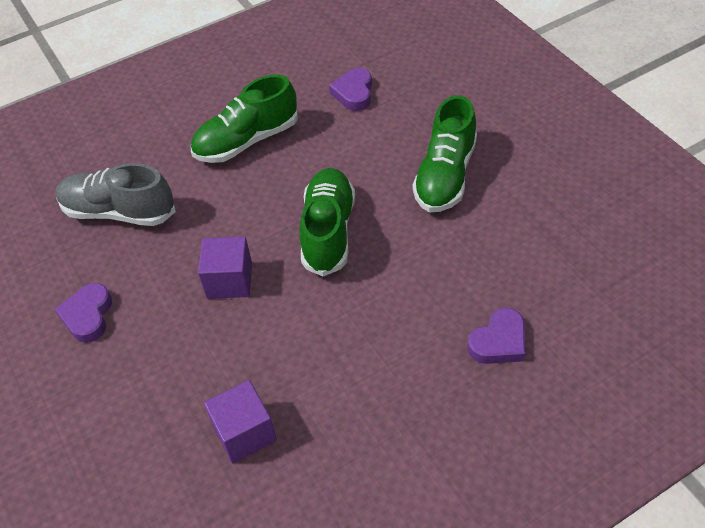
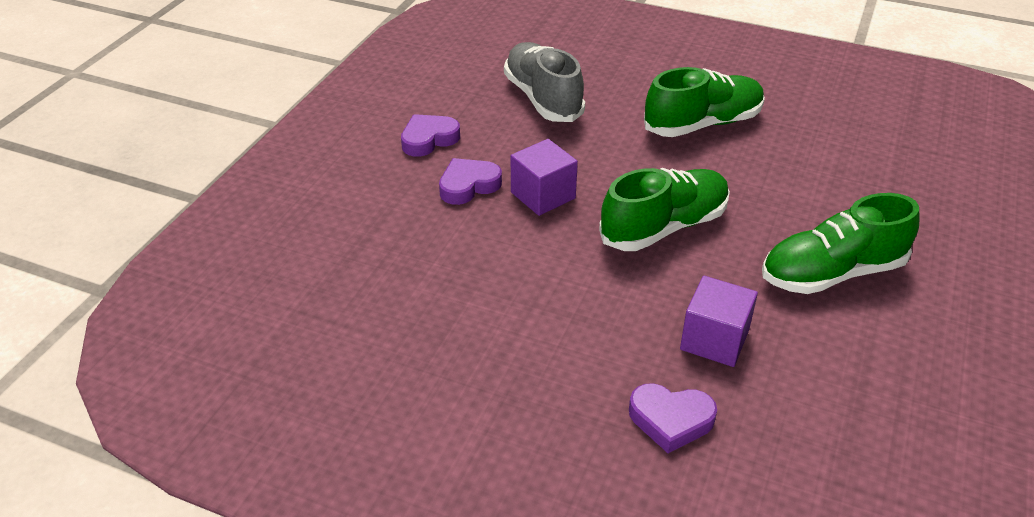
camera: 50 degrees right, 10 degrees down
green shoe [191,75,298,163] -> green shoe turned 135 degrees clockwise [644,67,765,137]
purple cube [204,380,277,464] -> purple cube moved to [680,276,758,367]
purple heart [329,68,372,111] -> purple heart moved to [439,158,502,205]

